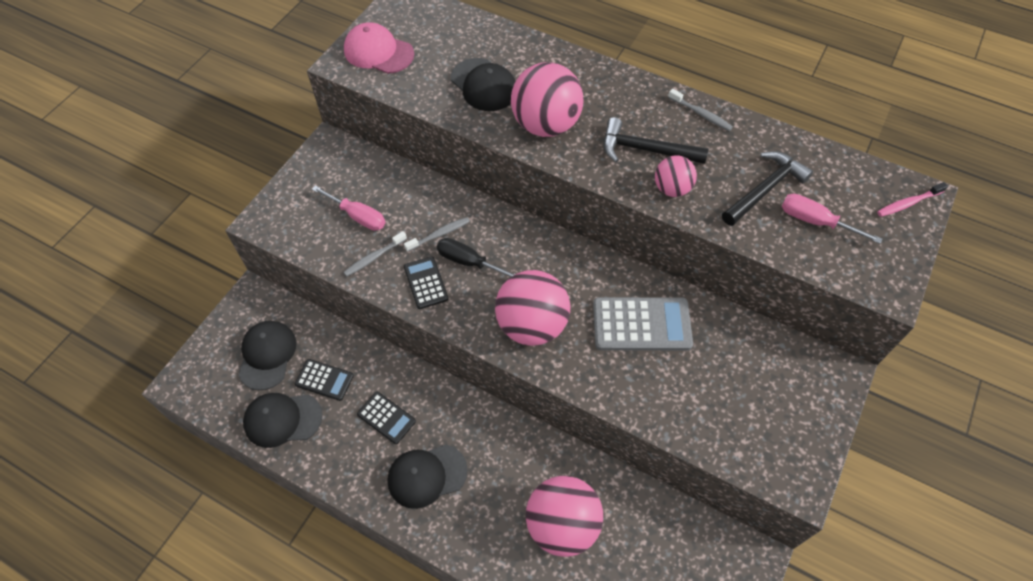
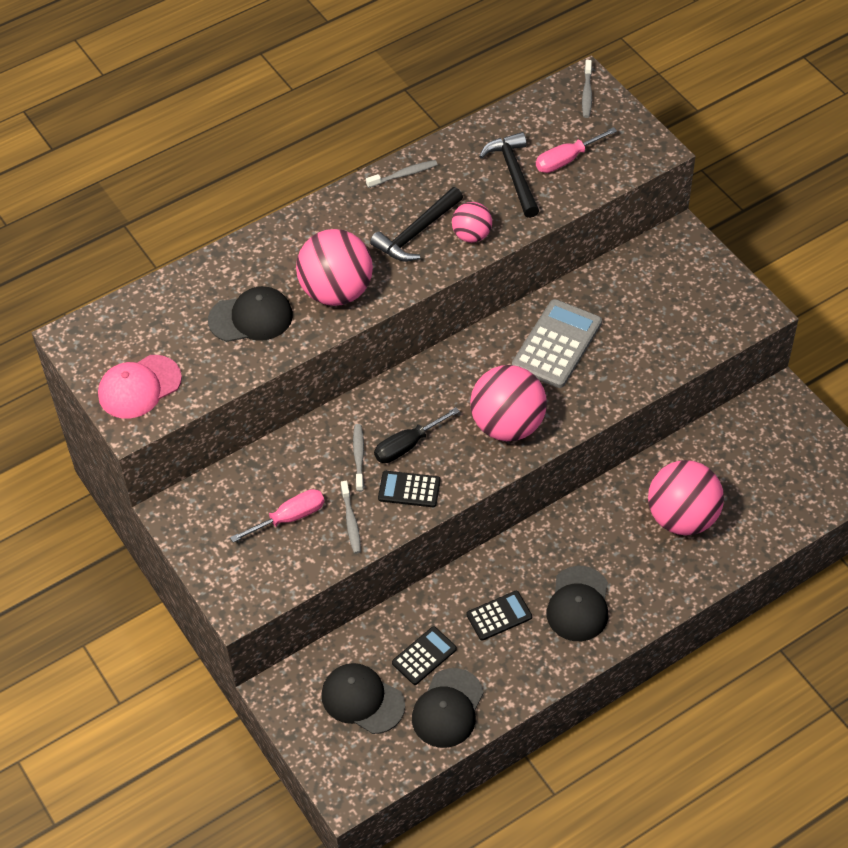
camera: 60 degrees left, 5 degrees down
pink toothbrush [877,182,948,217] -> grey toothbrush [582,60,592,118]

